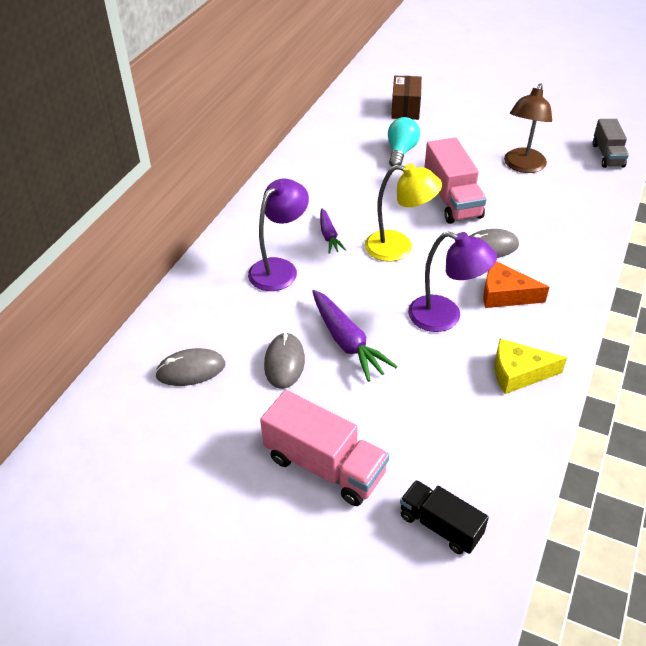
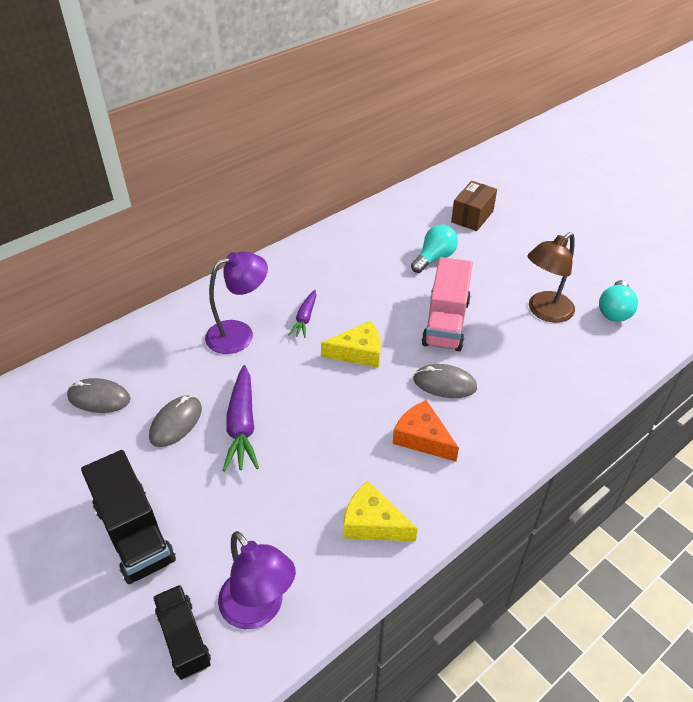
camera: 25 degrees right, 0 degrees up
pink truck [260,390,389,506] -> black truck [81,450,176,584]
yellow lamp [365,163,442,262] -> yellow cheese [321,321,381,368]
purple lamp [408,231,497,332] -> purple lamp moved to [218,531,296,629]
grey truck [593,119,629,168] -> none
none -> turquoise light bulb [599,280,638,322]

